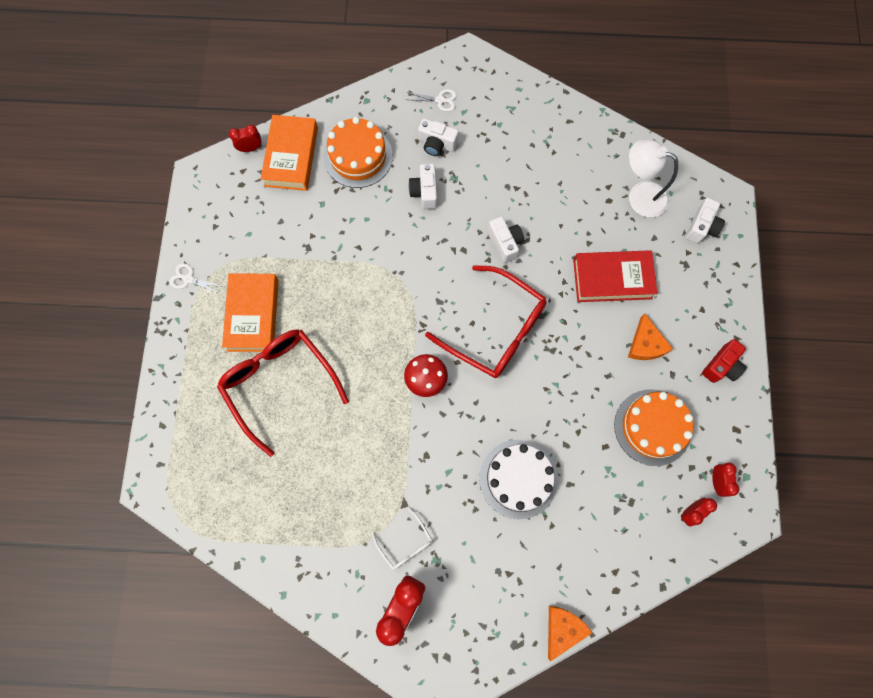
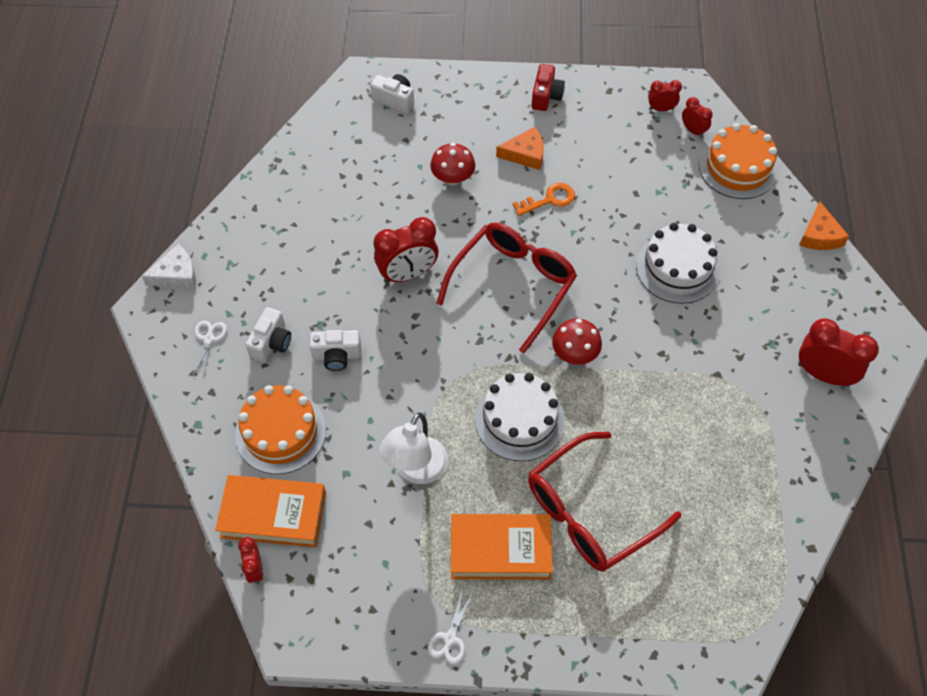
camera: 90 degrees left, 15 degrees down
white glasses [371,507,433,570] -> none
white camera [488,217,524,263] -> red clock [374,217,438,283]
orange cheese [548,606,592,661] -> orange cheese turned 120 degrees counterclockwise [799,202,849,250]
red book [573,250,658,302] -> red mushroom [430,143,475,185]
orange cake [614,390,693,466] -> orange cake moved to [699,123,778,199]
white lamp [629,140,678,217] -> white lamp moved to [379,412,448,484]
red camera [702,339,747,383] -> red camera turned 60 degrees clockwise [532,64,565,111]
none -> white cheese [142,244,196,288]
none -> white cake [475,373,565,461]
none -> orange key [513,183,575,216]

